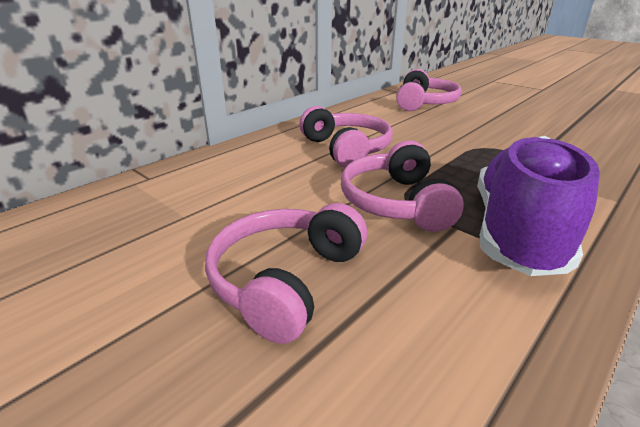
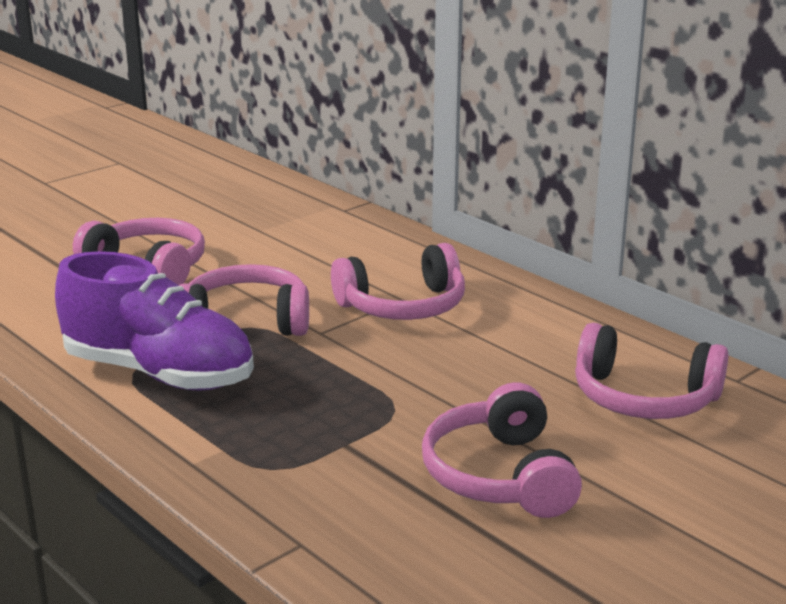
camera: 95 degrees right, 5 degrees down
none -> pink headphones [422,382,582,518]

